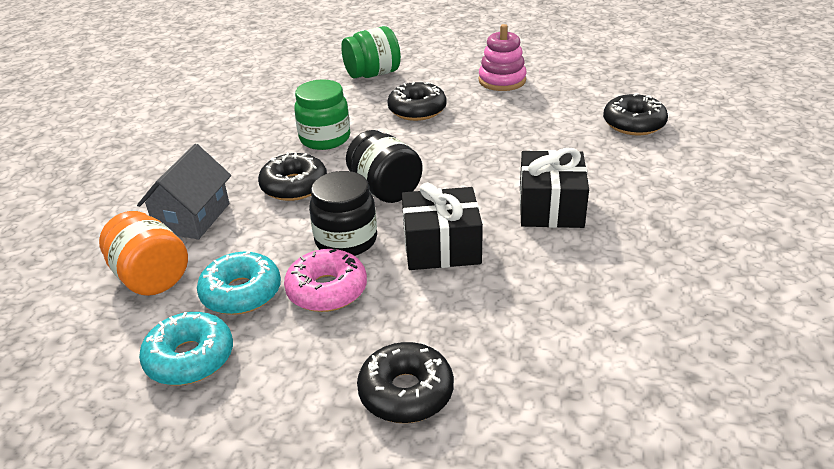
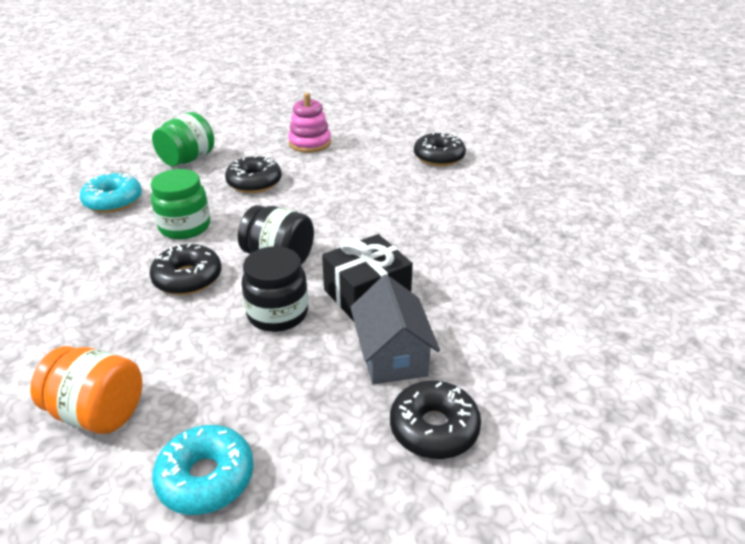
camera: 30 degrees left, 0 degrees up
grey house [137,144,231,239] -> grey house moved to [350,275,440,385]
turquoise donut [197,252,281,315] -> turquoise donut moved to [80,173,142,213]
pink donut [284,249,367,312] -> none
black gift [520,148,589,228] -> none

